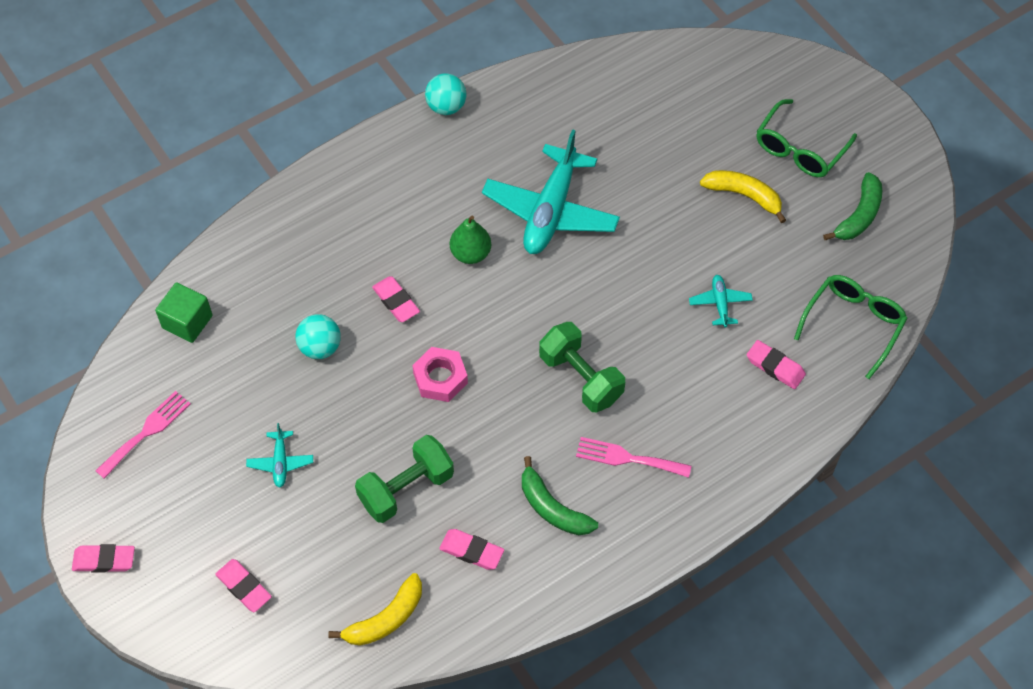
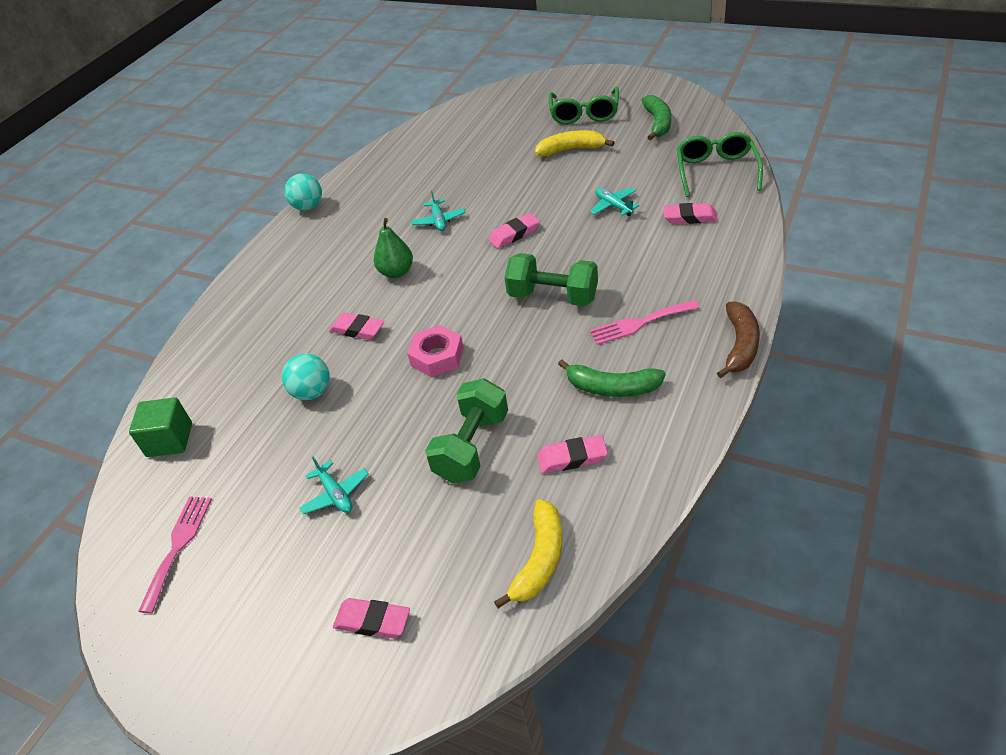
camera: 25 degrees left, 15 degrees down
pink eraser [72,544,135,572] -> pink eraser moved to [488,213,540,248]
turquoise plane [482,129,620,254] -> turquoise plane [411,191,465,231], size x0.44
none -> brown banana [717,302,760,378]

